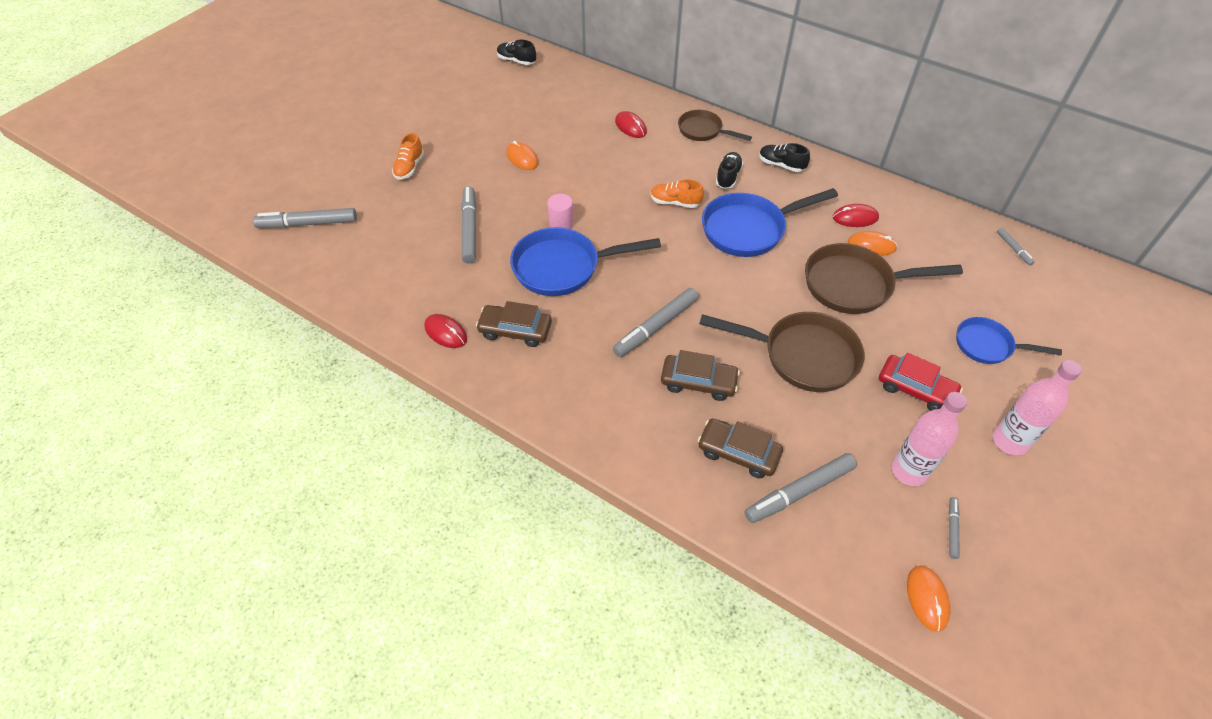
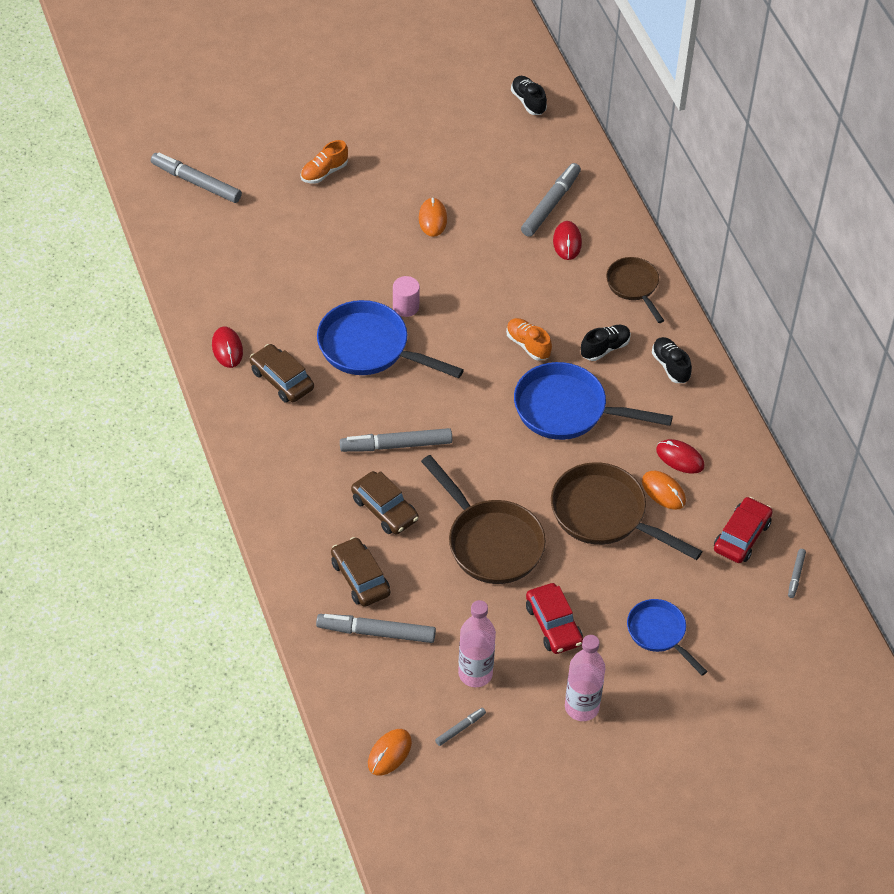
camera: 35 degrees right, 0 degrees up
grey marker [461,186,477,263] -> grey marker moved to [521,163,581,237]
none -> red car [714,497,773,563]

